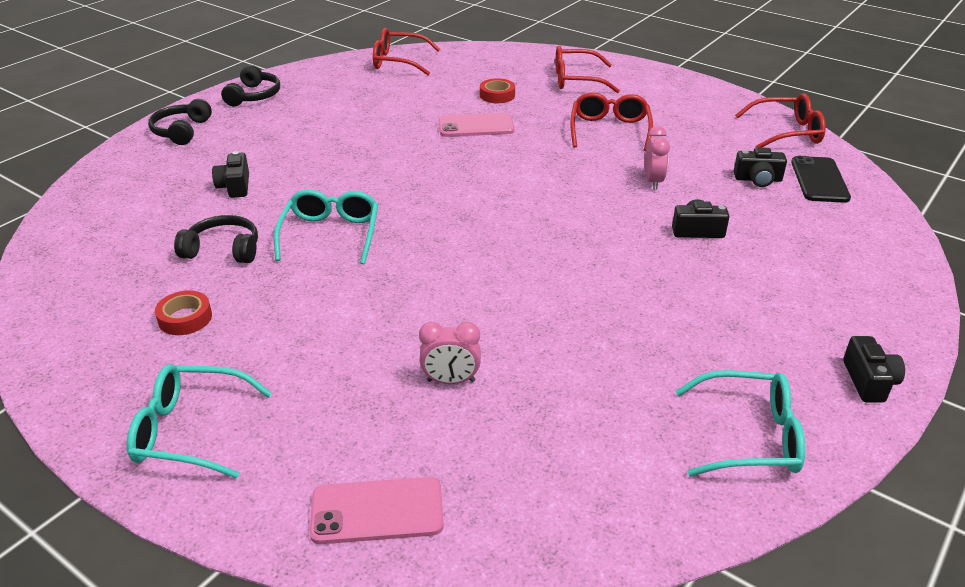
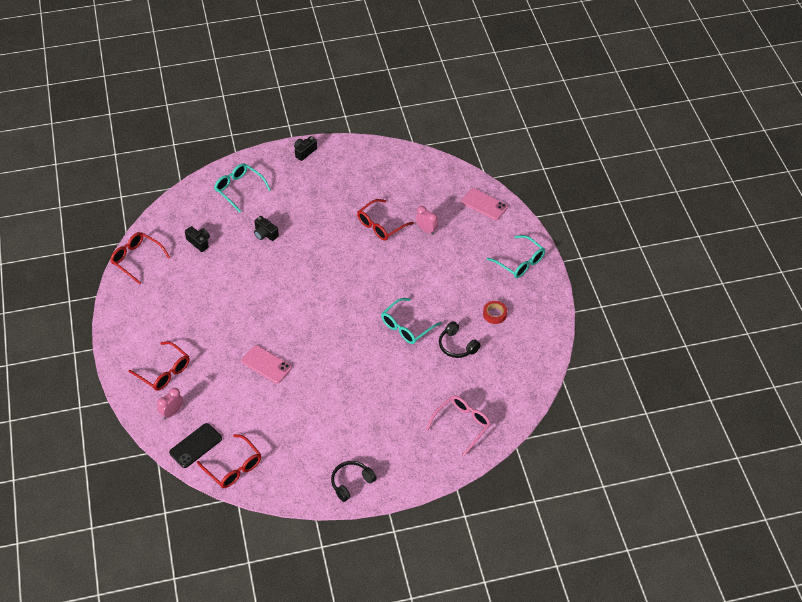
camera: 140 degrees left, 15 degrees up
black headphones [148,99,212,145] -> none
black camera [212,151,249,198] -> none
red tape [480,78,515,103] -> none
red glasses [570,92,653,151] -> red glasses moved to [357,199,414,241]
pink clock [645,126,670,190] -> pink clock moved to [157,388,183,419]
turquoise glasses [676,370,805,476] -> turquoise glasses moved to [214,163,271,212]
black phone [791,156,851,203] -> black phone moved to [169,423,222,468]
none -> pink glasses [426,396,491,457]

